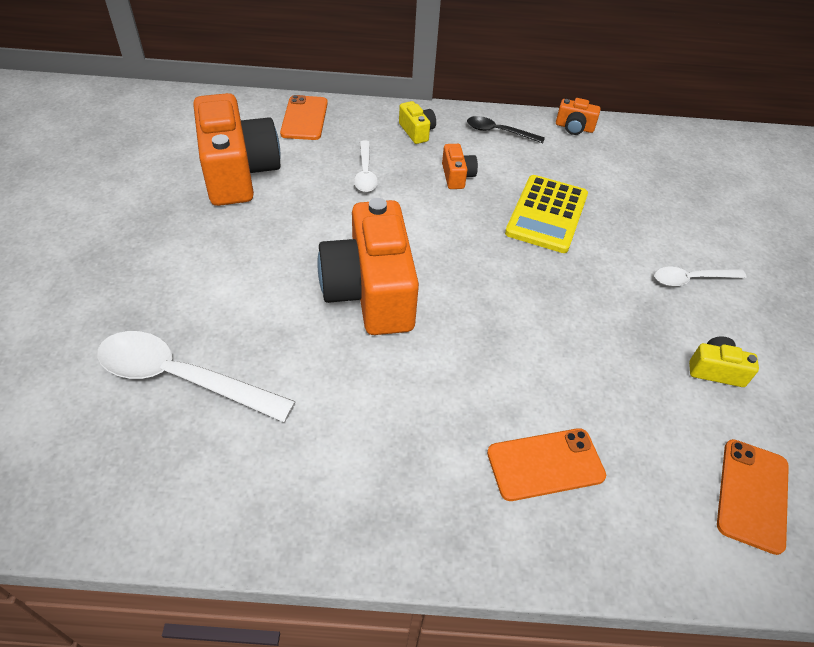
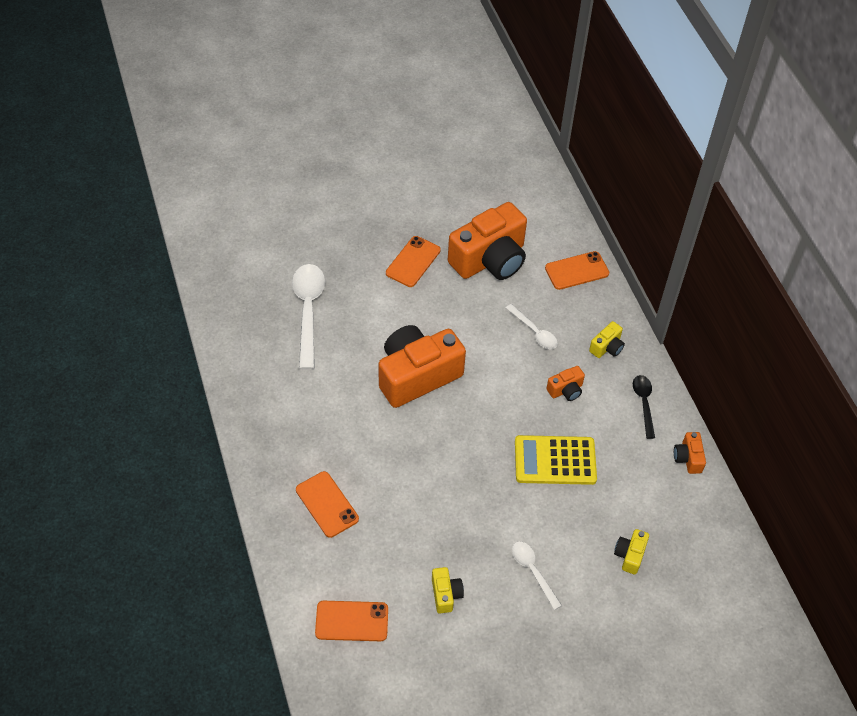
camera: 70 degrees right, 5 degrees up
white spoon [354,141,378,192] -> white spoon turned 105 degrees counterclockwise [506,304,558,349]
none -> orange phone [386,236,441,287]
none -> yellow camera [614,529,649,574]

